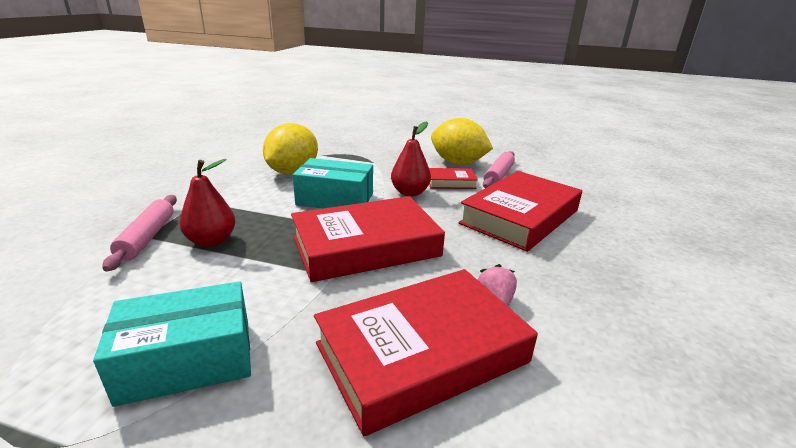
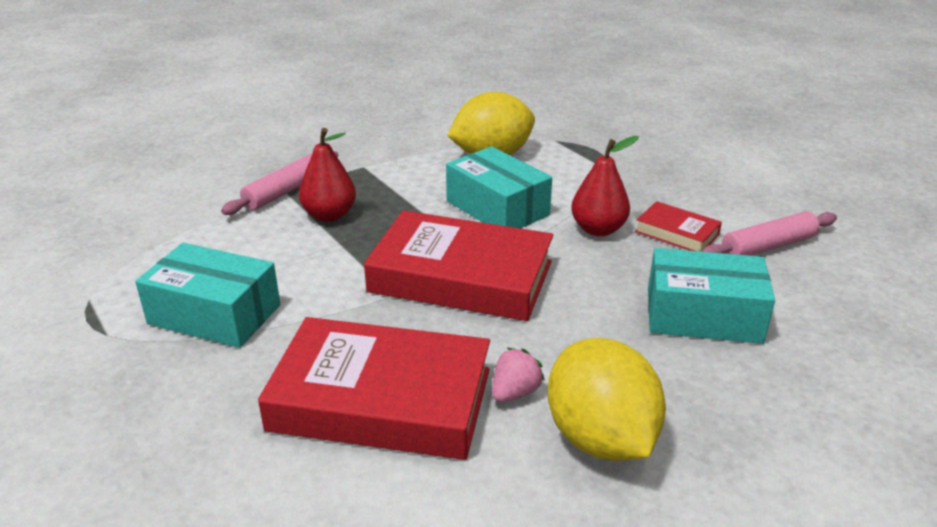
camera: 40 degrees right, 5 degrees up
yellow lemon [431,118,493,165] -> yellow lemon moved to [548,338,666,461]
red book [458,171,582,252] -> turquoise box [648,248,775,344]

